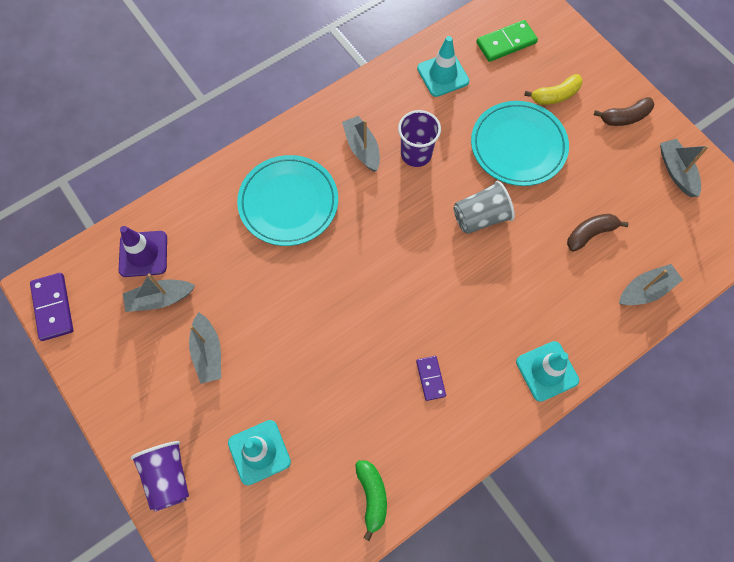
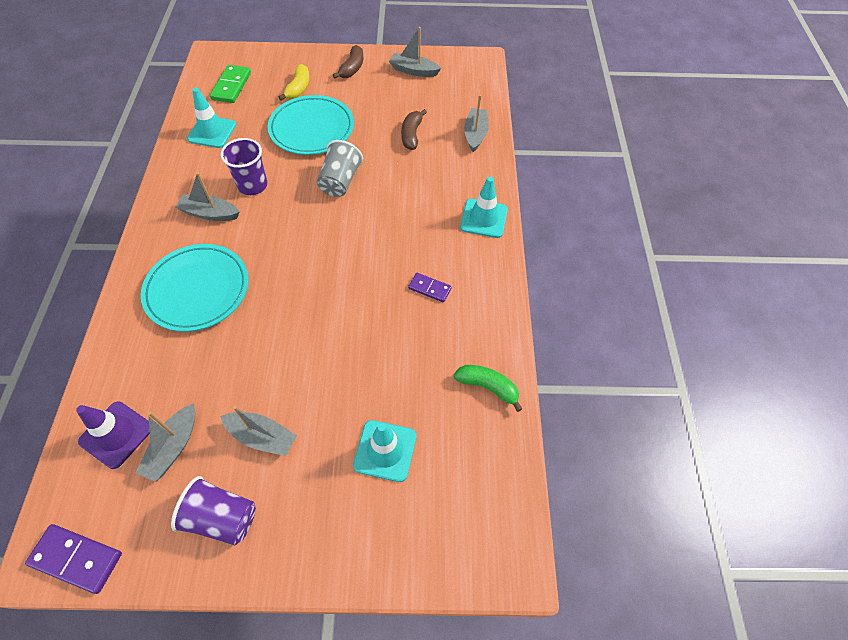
camera: 55 degrees left, 10 degrees down
purple cup [131,441,189,512] -> purple cup moved to [171,476,256,545]

